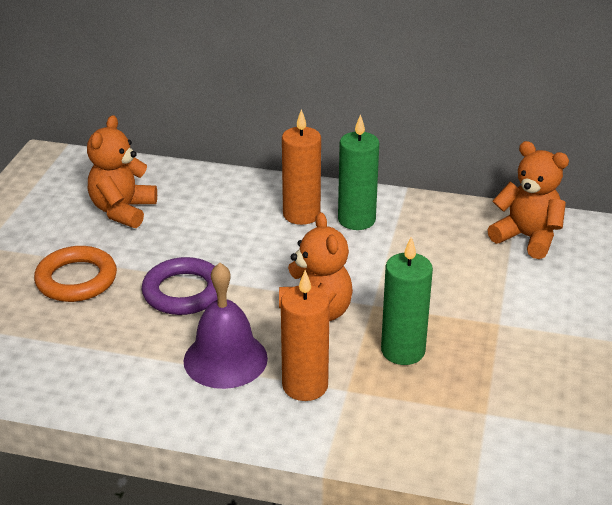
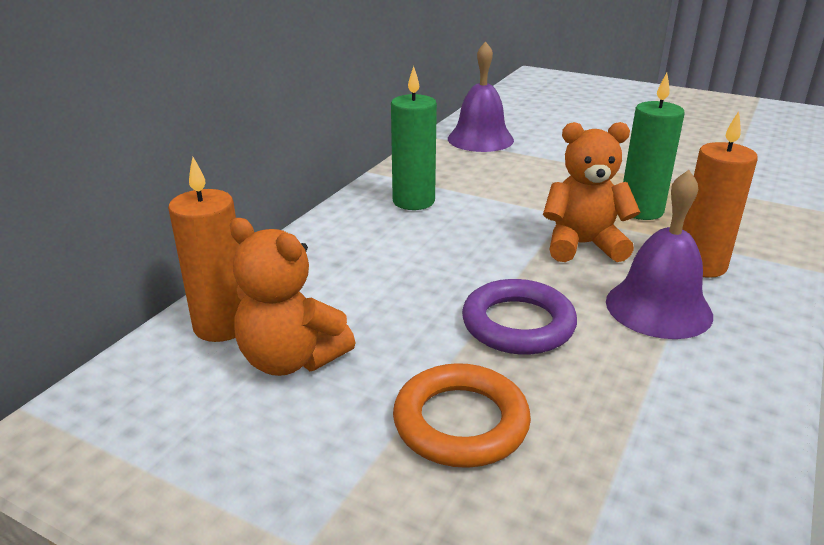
camera: 75 degrees left, 5 degrees down
orange candle [282,109,321,225] -> orange candle moved to [168,157,241,342]
orange teddy bear [487,141,569,259] -> purple bell [448,41,514,152]

